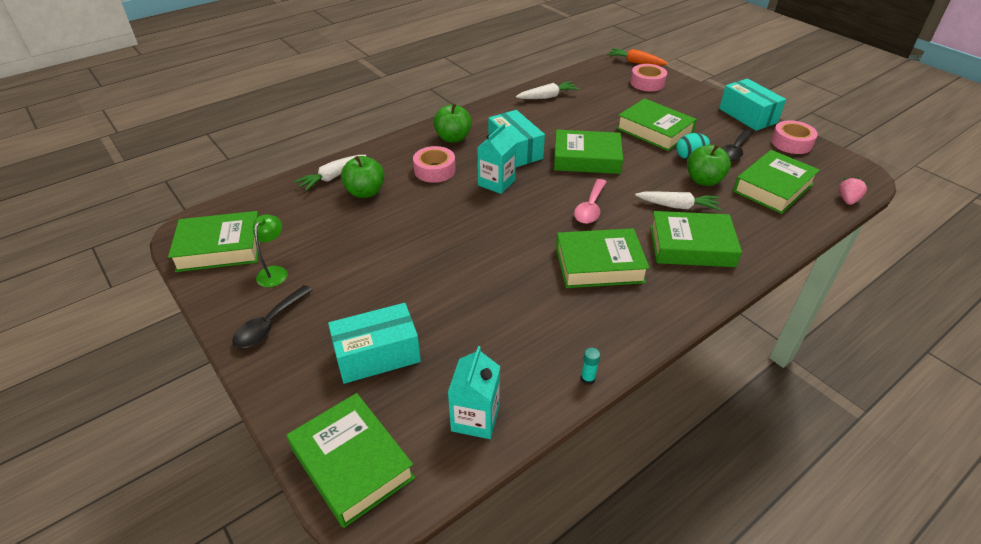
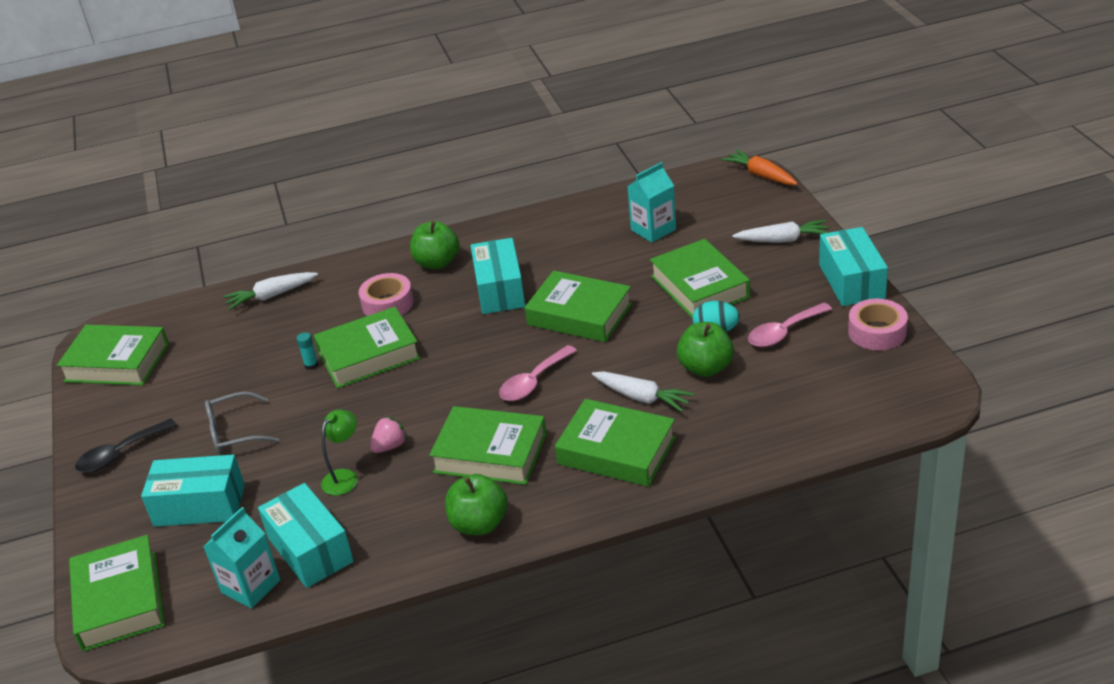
camera: 25 degrees right, 5 degrees down
green lamp [253,214,287,287] -> green lamp moved to [321,410,358,496]
green apple [341,156,384,198] -> green apple moved to [445,474,508,535]
turquoise carton [477,123,517,194] -> turquoise carton moved to [627,162,676,243]
white carrot [516,81,579,99] -> white carrot moved to [732,220,830,243]
turquoise glue stick [581,348,600,385] -> turquoise glue stick moved to [297,332,318,370]
pink tape [630,64,667,91] -> none
black spoon [721,129,753,161] -> pink spoon [748,303,832,347]
green book [733,150,820,214] -> green book moved to [314,307,421,388]
pink strawberry [839,177,867,205] -> pink strawberry moved to [370,416,408,453]
none -> grey glasses [205,392,279,454]
none -> turquoise box [258,483,354,588]

